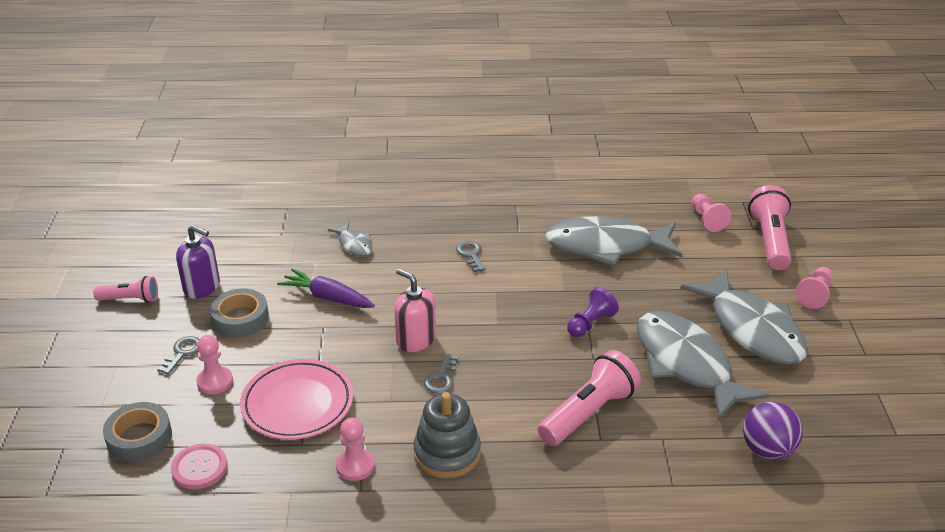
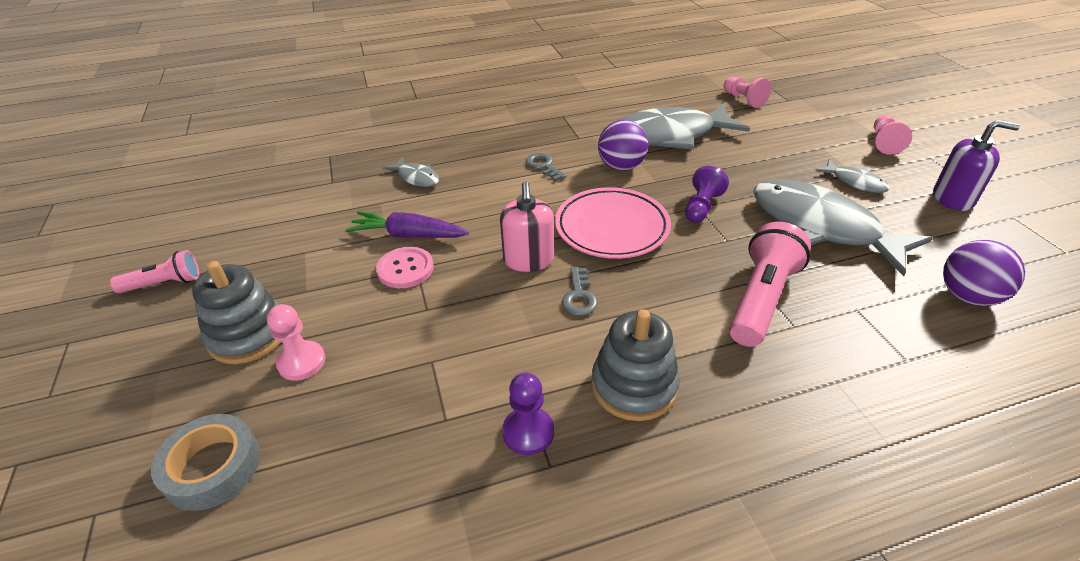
camera: 15 degrees left, 5 degrees up
grey key [157,336,199,375] -> grey stacking toy [192,261,282,364]
pink button [171,444,227,489] -> pink button moved to [376,247,434,288]
purple soap dispenser [176,225,220,299] -> purple soap dispenser moved to [933,120,1020,211]
grey tape [210,289,269,337] -> none
pink plate [240,359,353,440] -> pink plate moved to [555,187,671,259]
pink pawn [336,418,375,481] -> purple pawn [502,373,554,455]
pink soap dispenser [394,269,436,352] -> pink soap dispenser turned 120 degrees counterclockwise [500,181,554,272]
grey fish [680,269,808,365] -> grey fish [815,160,889,193], size x0.45
pink flashlight [748,185,791,270] -> none
none -> purple ball [598,120,648,171]

